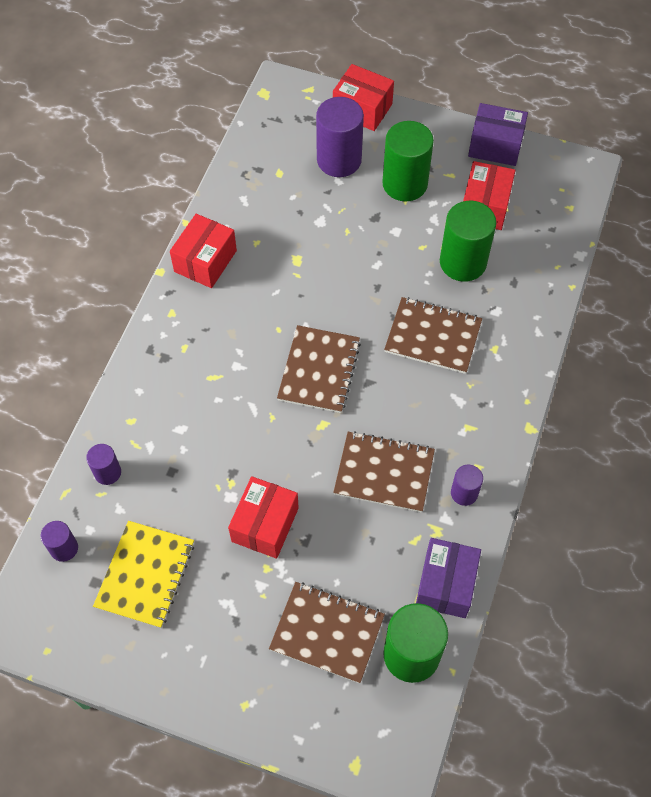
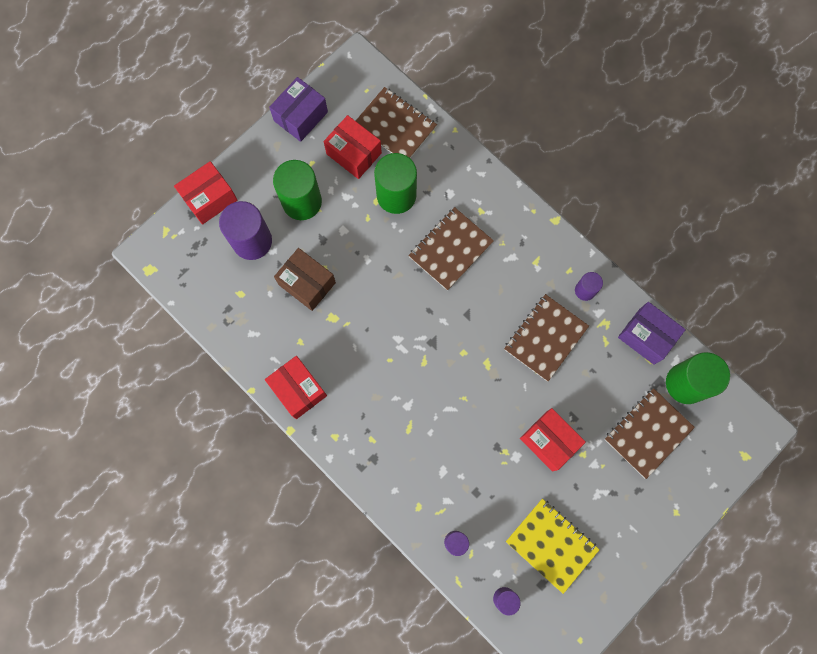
camera: 65 degrees left, 15 degrees up
brown notebook [277,325,361,413] -> brown notebook moved to [356,87,437,158]
none -> brown box [274,248,336,311]

